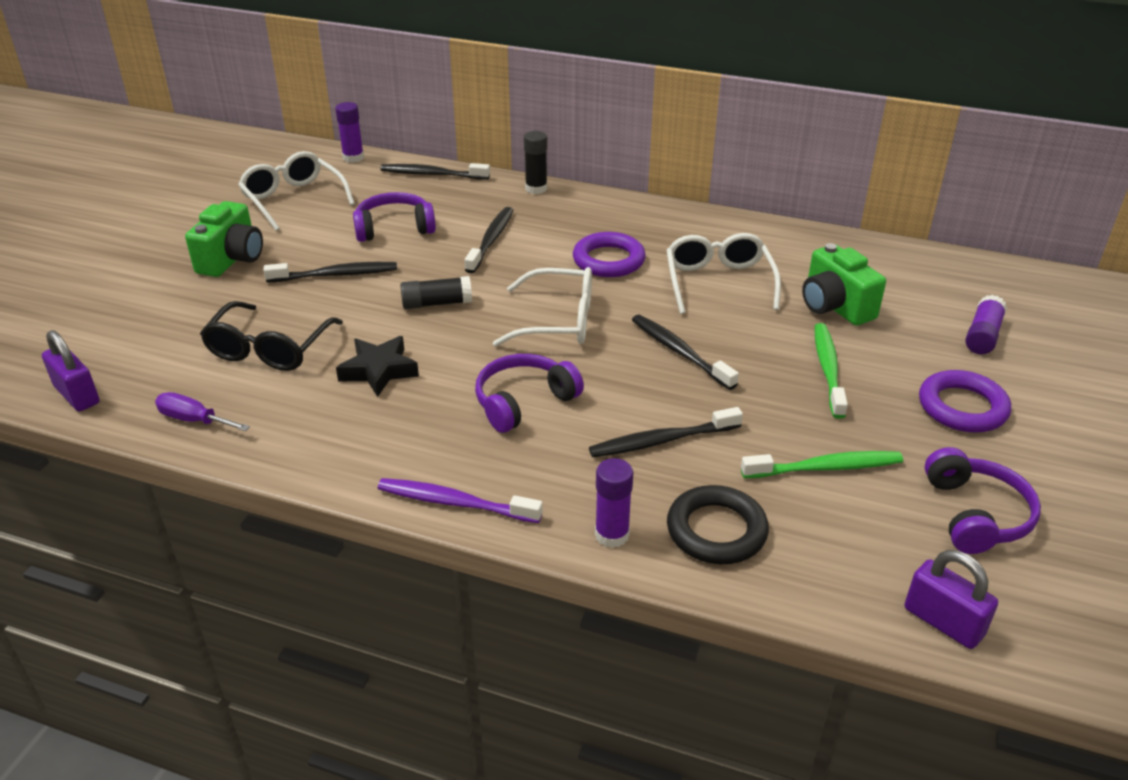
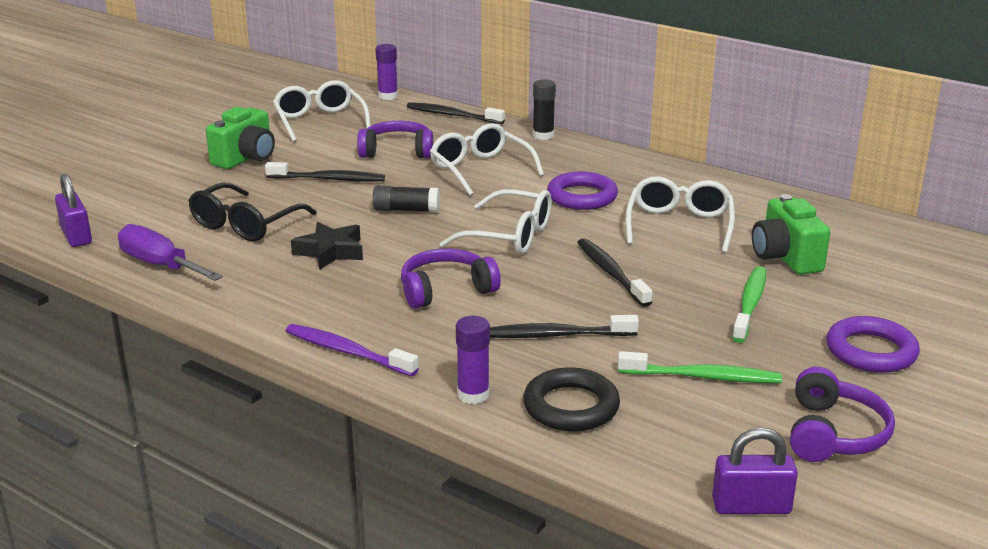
camera: 15 degrees right, 10 degrees down
purple screwdriver [155,392,250,431] -> purple screwdriver [118,224,223,281], size x1.53
black toothbrush [465,207,513,273] -> white glasses [430,123,544,196]
purple padlock [904,550,998,649] -> purple padlock turned 60 degrees counterclockwise [712,427,798,514]
purple glue stick [965,295,1007,354] -> none

